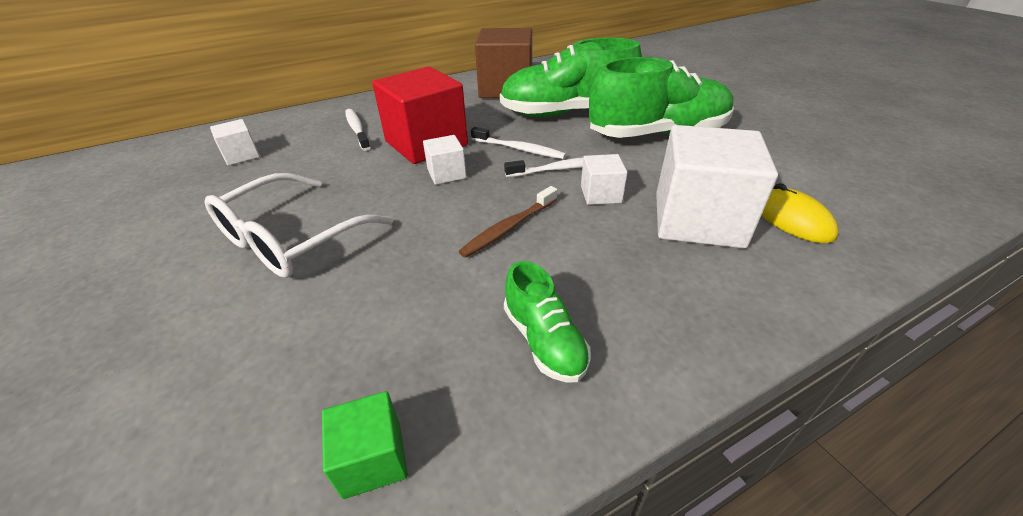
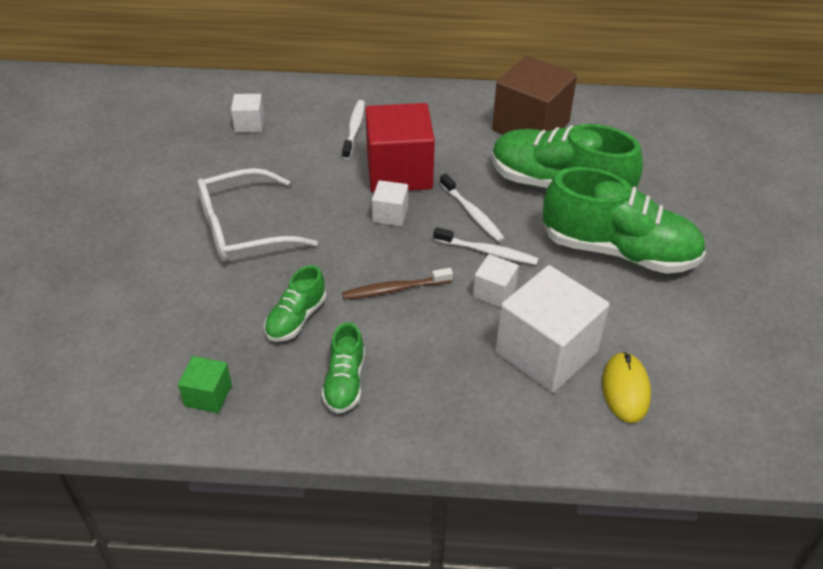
camera: 30 degrees right, 5 degrees up
none -> green shoe [264,265,326,342]

